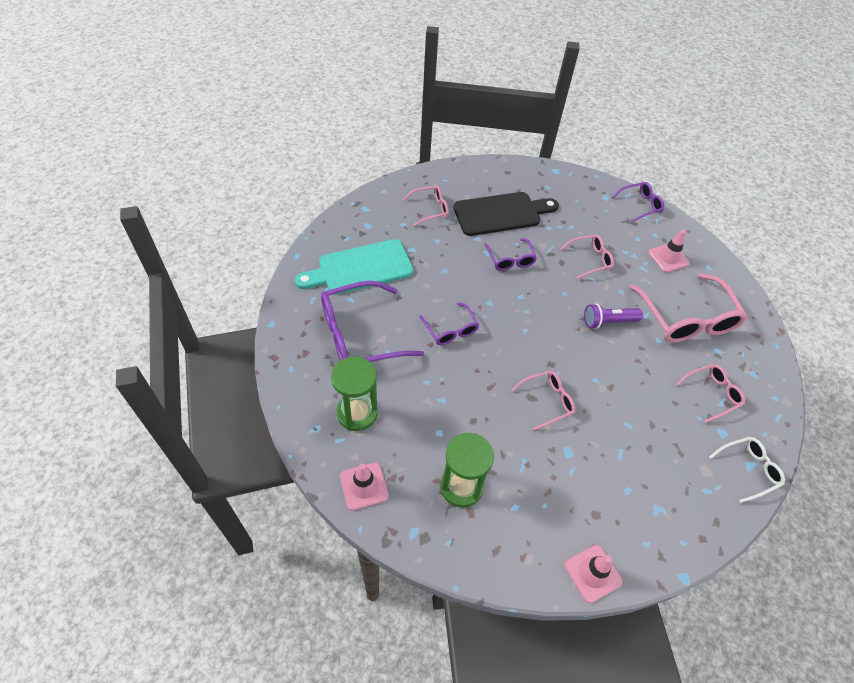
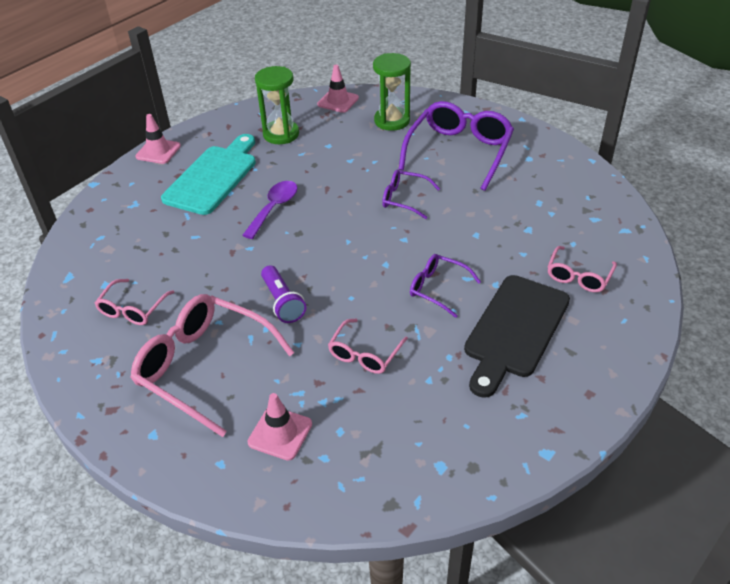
camera: 140 degrees right, 10 degrees down
turquoise cutting board [295,239,414,295] -> turquoise cutting board moved to [161,134,256,215]
pink glasses [511,371,575,431] -> purple spoon [242,181,298,239]
purple flashlight [584,303,643,329] -> purple flashlight turned 120 degrees clockwise [261,265,306,323]
purple glasses [612,182,664,223] -> none
white glasses [709,437,785,503] -> none

